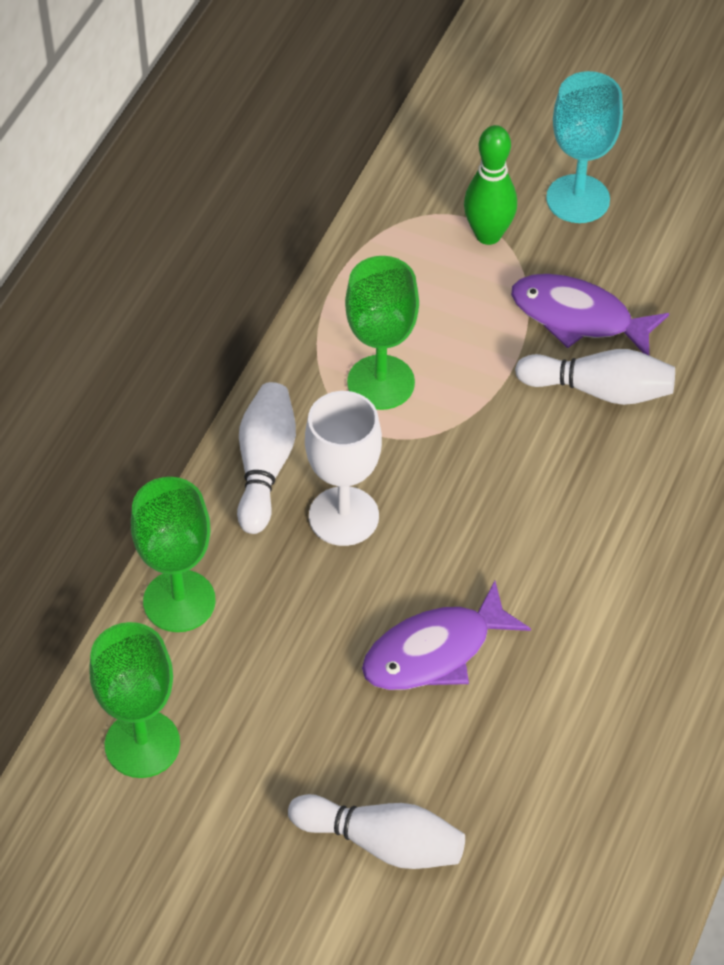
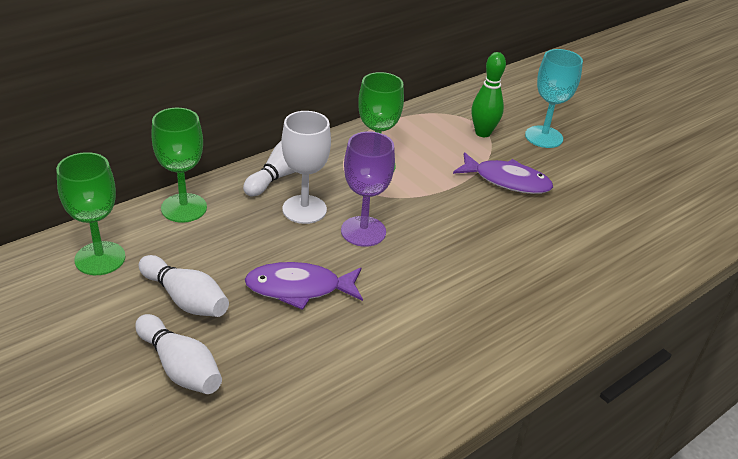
camera: 25 degrees right, 15 degrees down
purple fish [511,274,669,355] -> purple fish turned 150 degrees clockwise [453,152,553,194]
white bowling pin [515,349,675,405] -> white bowling pin moved to [139,255,229,317]
none -> purple goblet [341,131,395,247]

